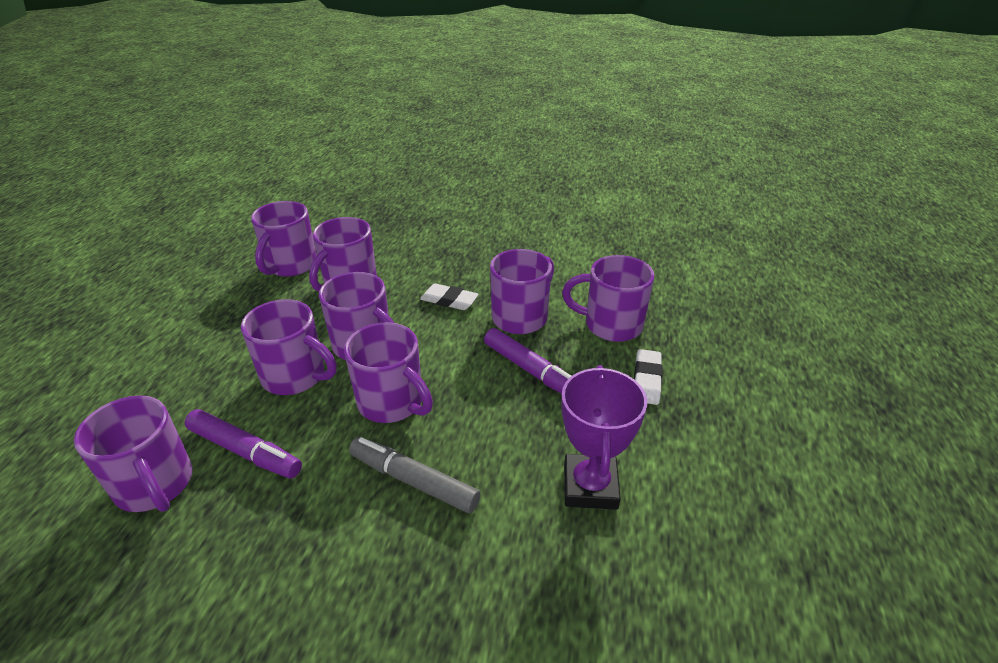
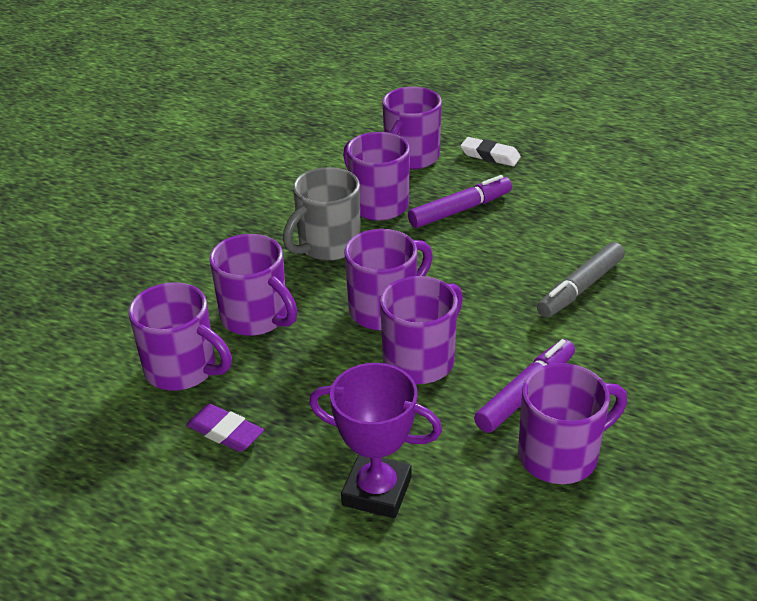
camera: 75 degrees left, 0 degrees up
purple mug [344,322,433,423] -> none
white eraser [420,283,479,310] -> grey mug [283,167,361,261]
purple trophy [561,365,647,510] -> purple trophy moved to [309,363,442,518]
none -> purple eraser [186,404,264,452]

